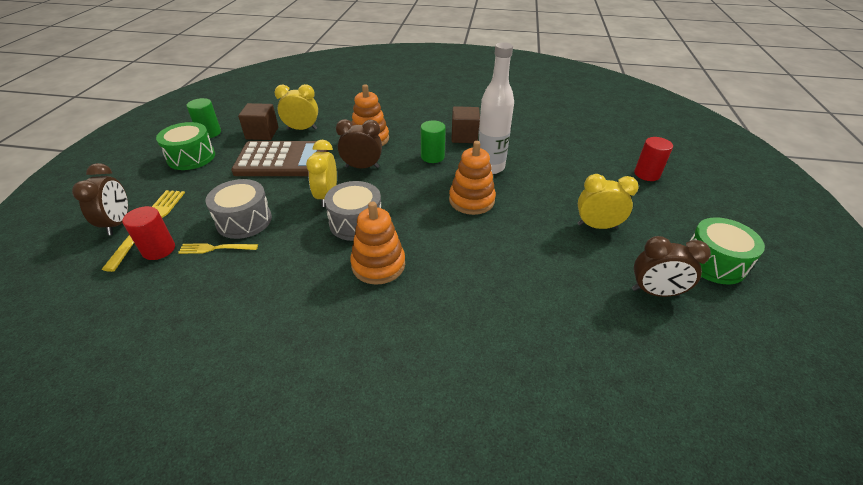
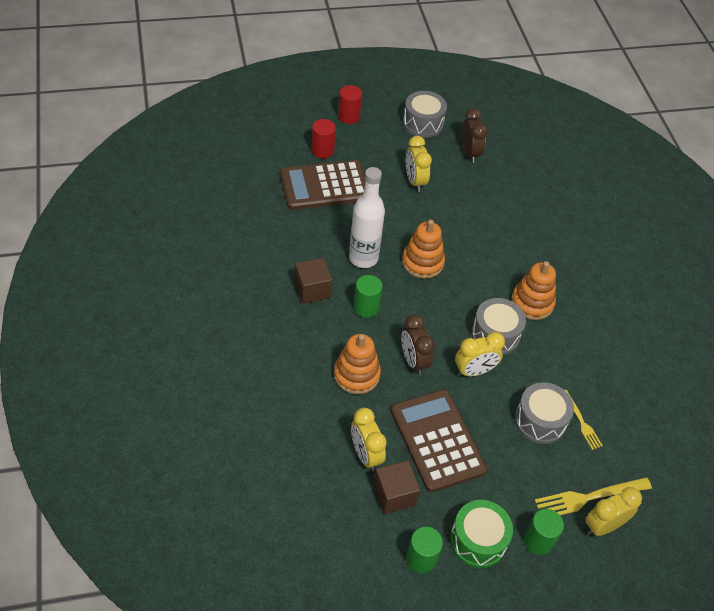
camera: 115 degrees left, 10 degrees up
brown clock [72,163,128,235] -> yellow clock [586,487,642,536]
red cylinder [122,206,175,260] -> red cylinder moved to [338,85,362,124]
green drum [690,217,765,285] -> grey drum [403,91,447,138]
none -> brown calculator [280,160,366,210]
none -> green cylinder [524,509,564,555]

